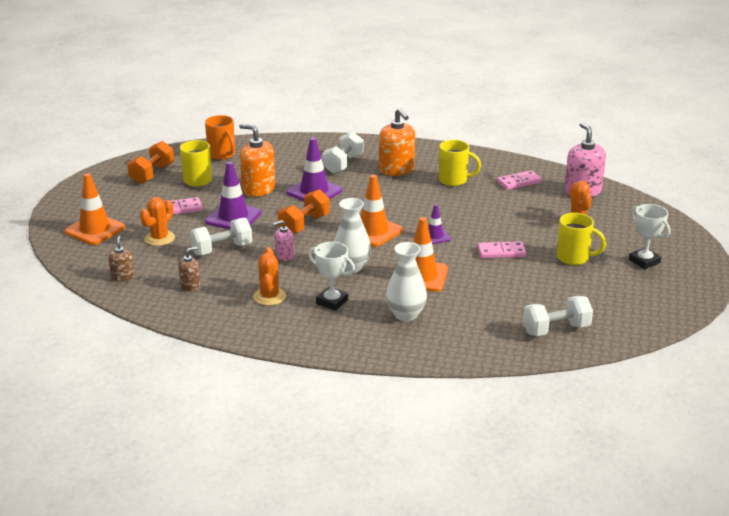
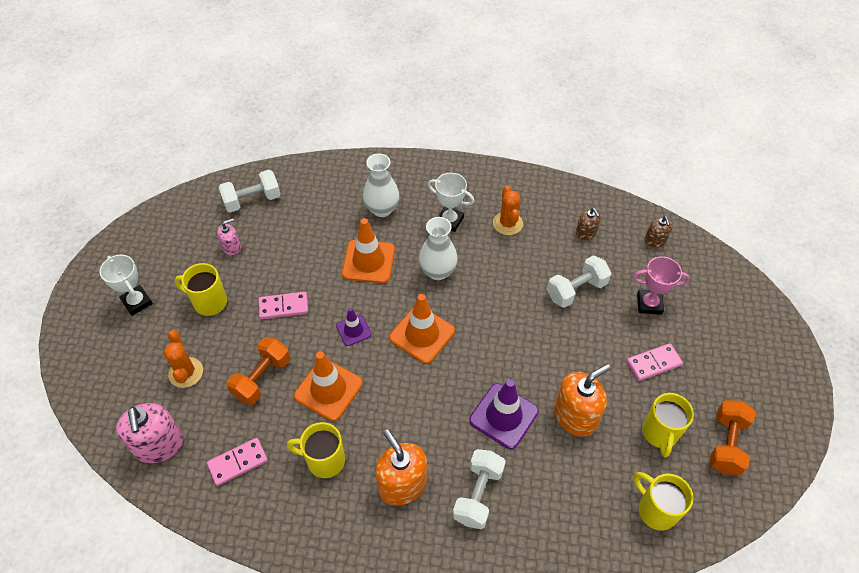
camera: 175 degrees right, 25 degrees up
orange traffic cone [65,173,125,245] -> orange traffic cone moved to [294,351,363,421]
orange cactus [140,197,175,246] -> pink trophy [633,256,690,315]
brown soap dispenser [178,247,200,291] -> brown soap dispenser turned 75 degrees counterclockwise [576,208,601,240]
orange mug [205,115,235,160] -> yellow mug [634,472,694,531]
purple traffic cone [205,161,261,230] -> none
orange soap dispenser [239,124,275,197] -> orange soap dispenser turned 60 degrees counterclockwise [554,364,611,437]
pink soap dispenser [273,220,294,261] -> pink soap dispenser moved to [217,219,241,256]
orange dumbbell [278,190,330,234] -> orange dumbbell moved to [227,337,290,405]

